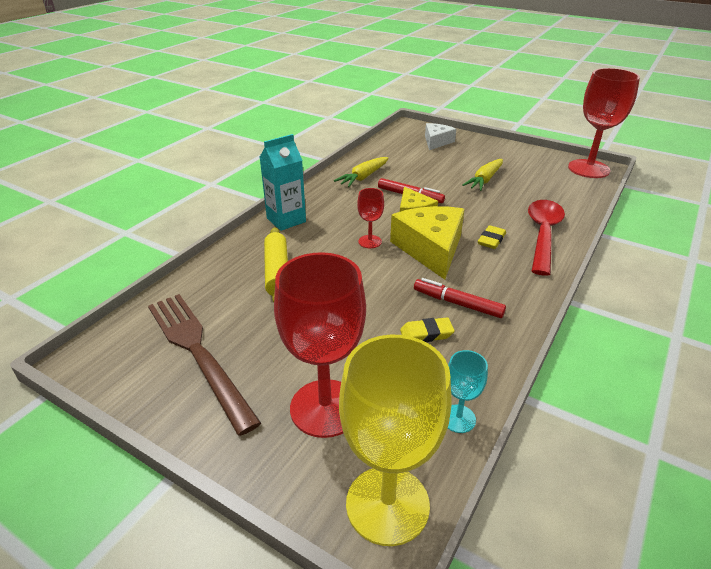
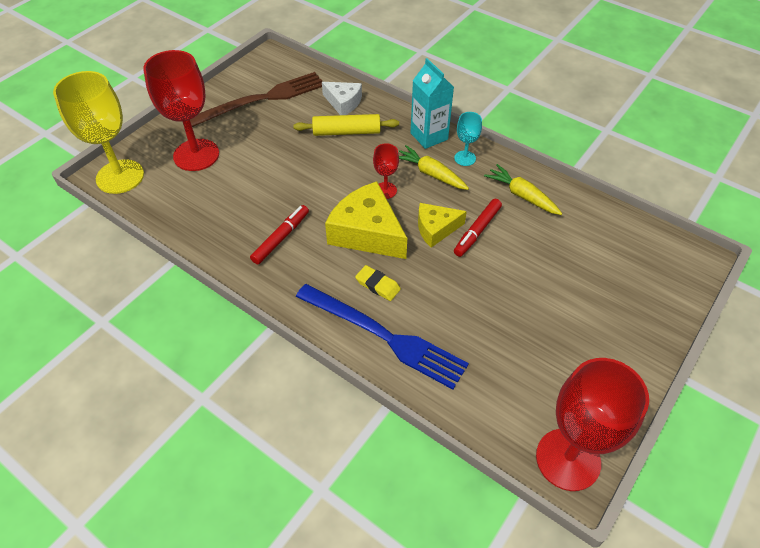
camera: 95 degrees right, 15 degrees up
yellow cheese [390,206,465,279] -> yellow cheese turned 135 degrees counterclockwise [325,181,407,259]
yellow eraser [400,317,455,342] -> none
white cheese [425,123,456,150] -> white cheese moved to [322,82,362,115]
turquoise goblet [448,350,488,433] -> turquoise goblet moved to [454,112,482,166]
yellow carrot [462,159,503,191] -> yellow carrot moved to [399,145,469,190]
red spoon [528,200,565,276] -> blue fork [296,284,469,390]

